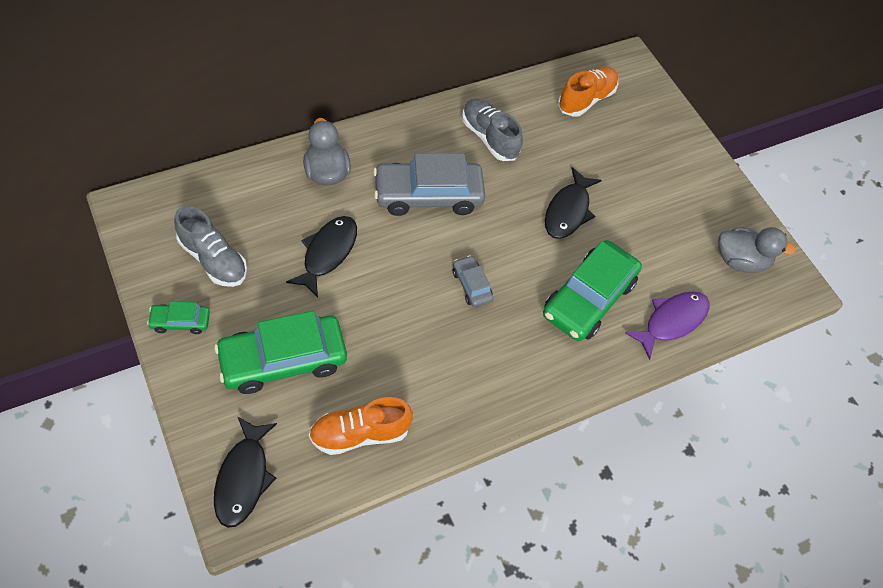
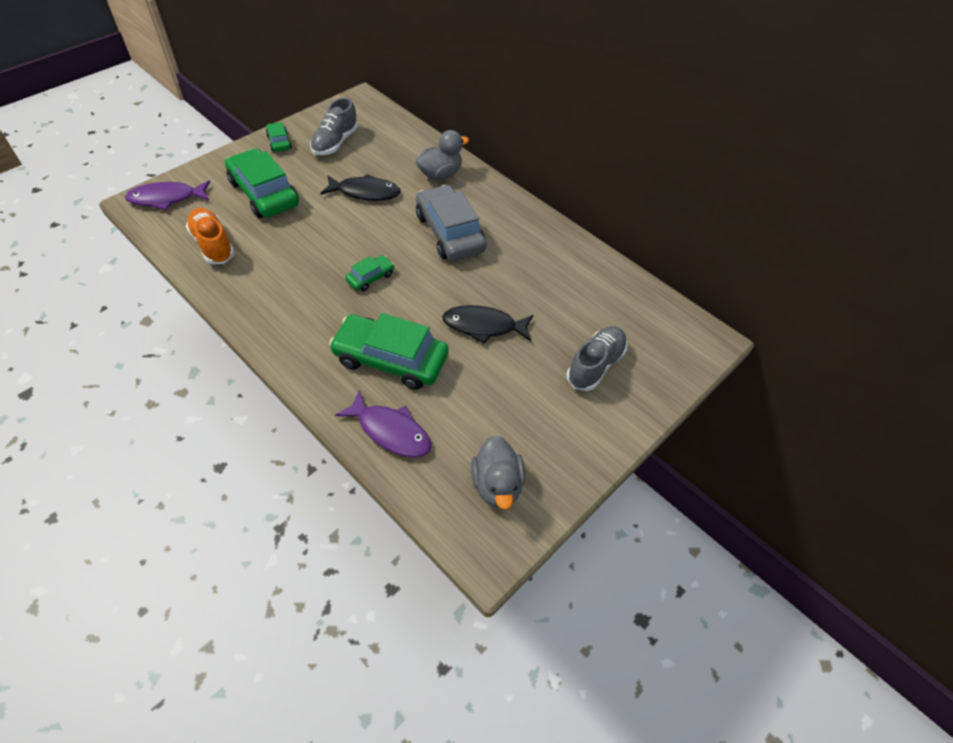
camera: 75 degrees right, 5 degrees down
black fish [214,416,277,528] -> purple fish [125,181,210,210]
grey car [453,255,493,307] -> green car [345,255,394,291]
grey shoe [462,98,523,161] -> grey shoe moved to [566,326,627,391]
orange shoe [558,66,618,117] -> none

